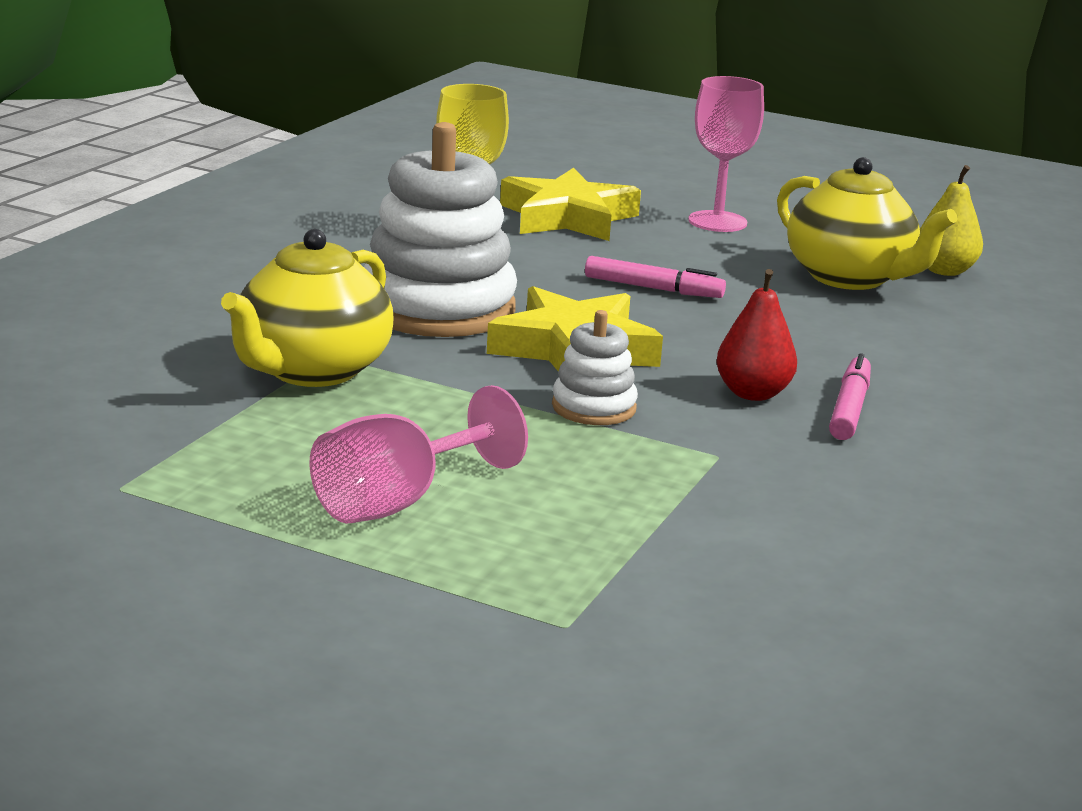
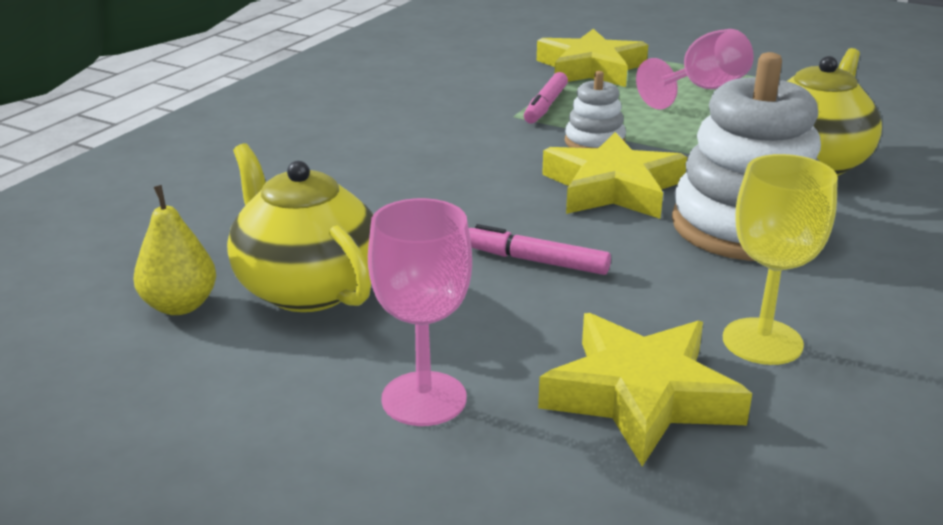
camera: 175 degrees left, 5 degrees up
red pear [716,269,797,401] -> none
pink marker [829,353,871,440] -> pink marker moved to [524,72,568,124]
none -> yellow star [537,29,648,87]

